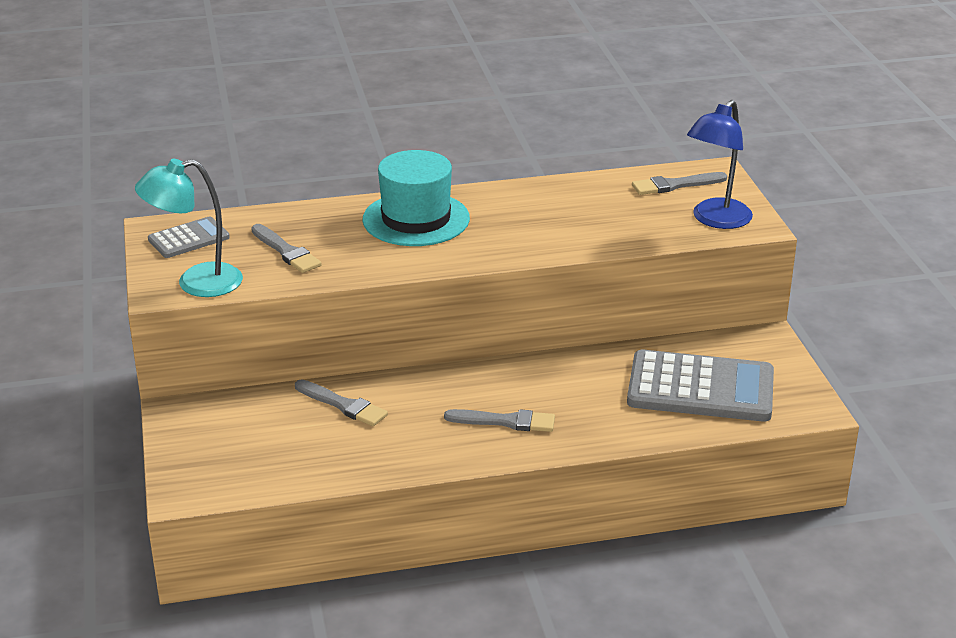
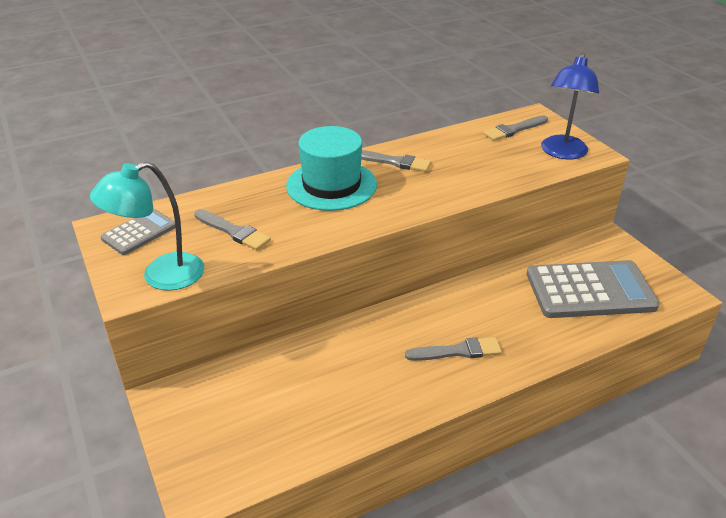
camera: 15 degrees left, 5 degrees up
grey brush [295,379,388,426] -> grey brush moved to [361,150,431,172]

